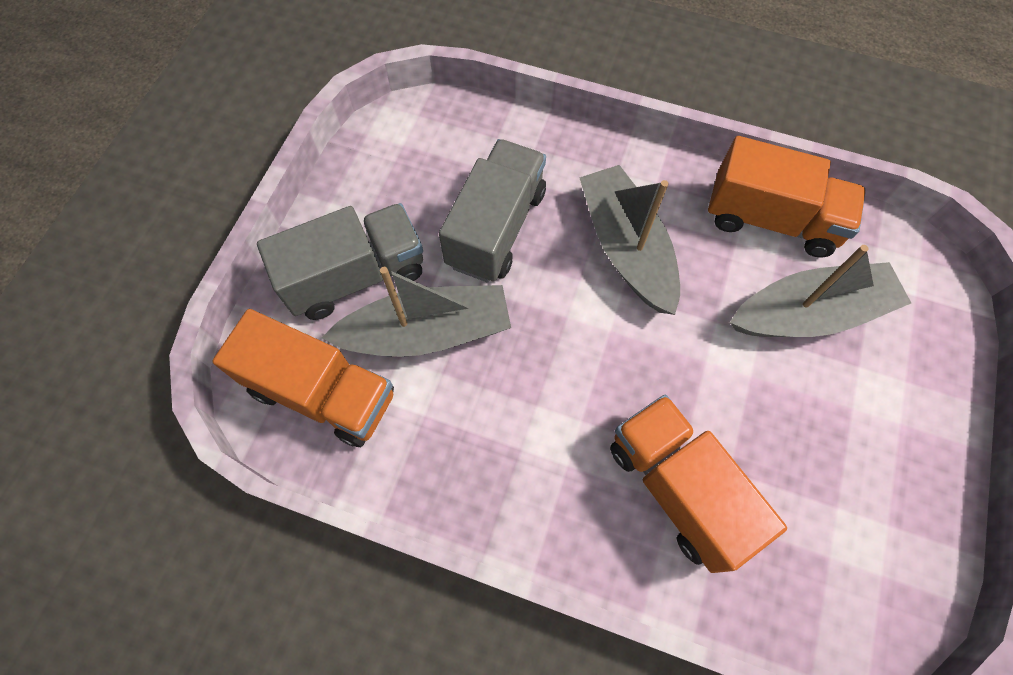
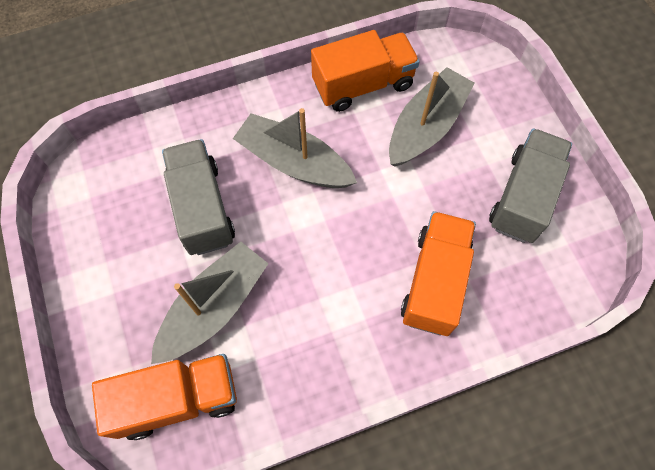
camera: 40 degrees left, 0 degrees up
grey truck [257,203,423,320] -> grey truck moved to [489,129,572,243]
orange truck [610,395,787,573] -> orange truck turned 90 degrees clockwise [401,211,476,336]

